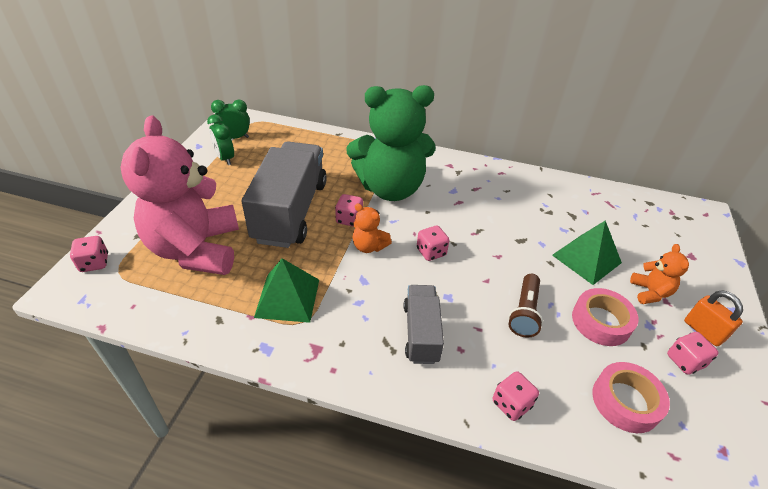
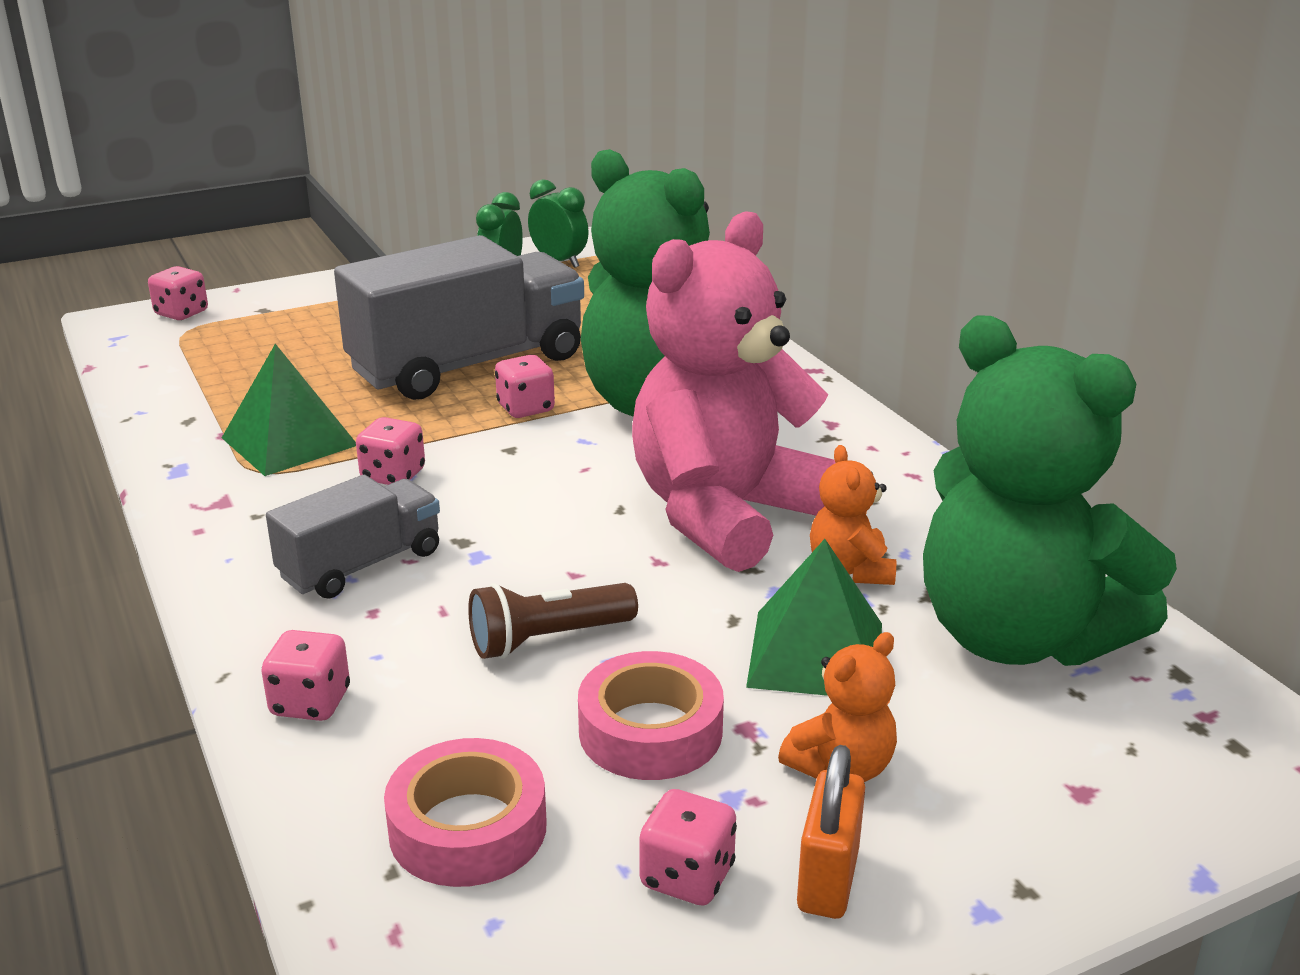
camera: 50 degrees right, 15 degrees down
pink teddy bear [120,116,239,275] -> pink teddy bear moved to [632,211,835,572]
orange teddy bear [352,203,392,253] -> orange teddy bear moved to [810,445,896,585]
pink dice [417,226,450,261] -> pink dice moved to [356,417,425,485]
none -> green teddy bear [923,315,1177,666]

